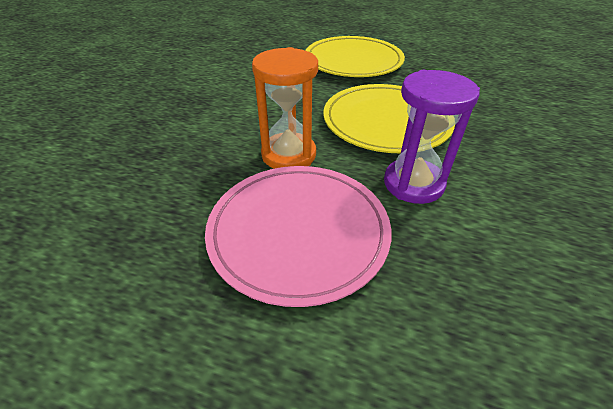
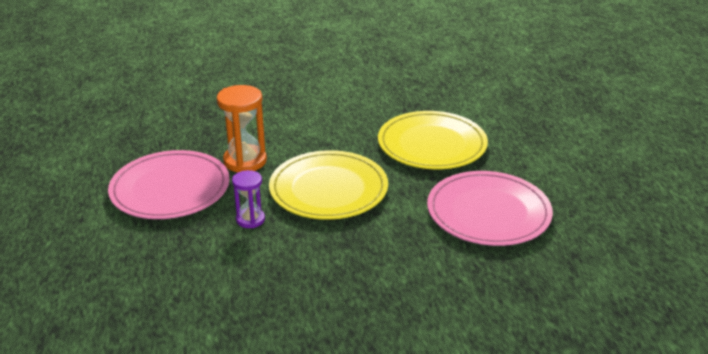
camera: 60 degrees right, 10 degrees down
purple hourglass [384,70,480,204] -> purple hourglass [232,170,265,228], size x0.60
none -> pink plate [427,171,553,246]

